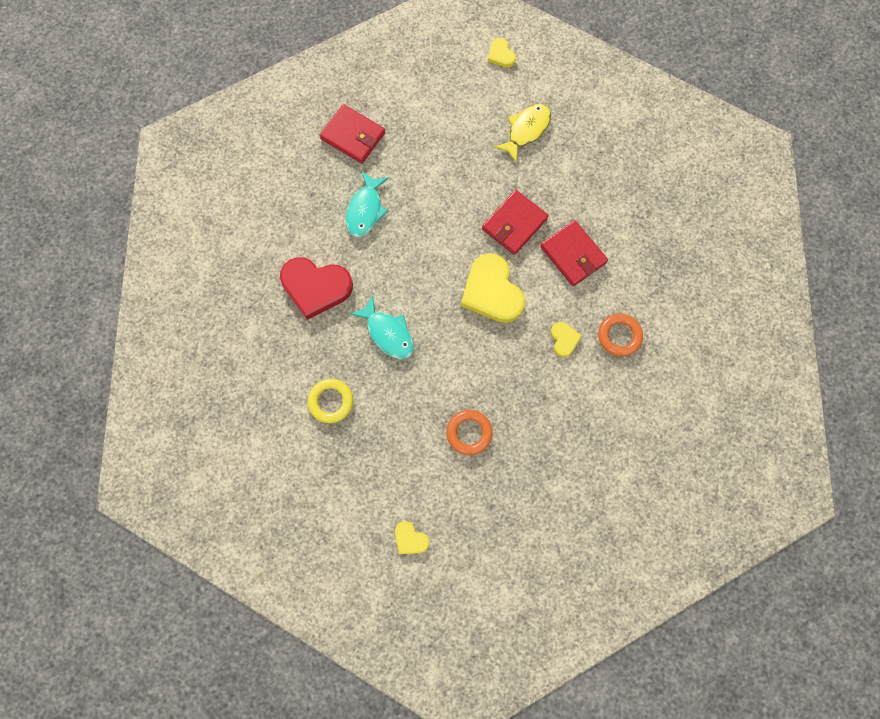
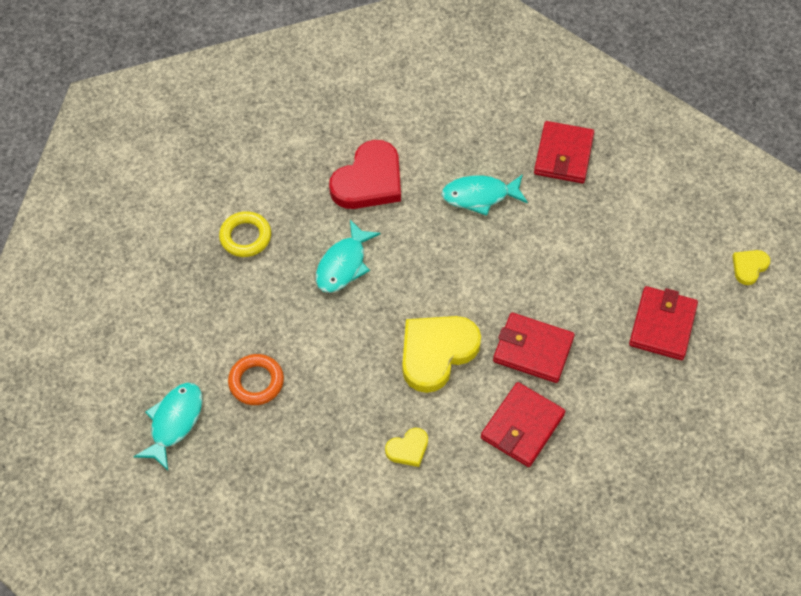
camera: 70 degrees right, 15 degrees down
red heart [280,257,353,320] -> red heart turned 135 degrees counterclockwise [329,140,401,209]
yellow heart [395,521,429,554] -> none
yellow fish [494,104,551,163] -> red wallet [629,286,698,360]
orange ring [598,314,643,357] -> none
none -> turquoise fish [133,382,203,470]

